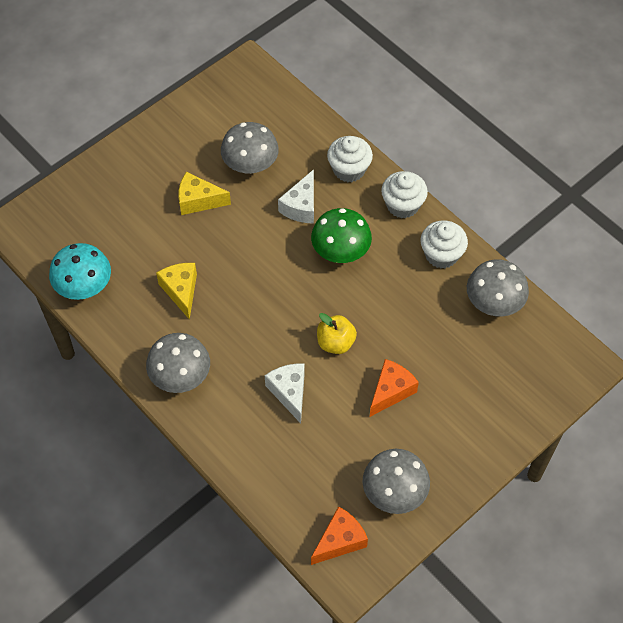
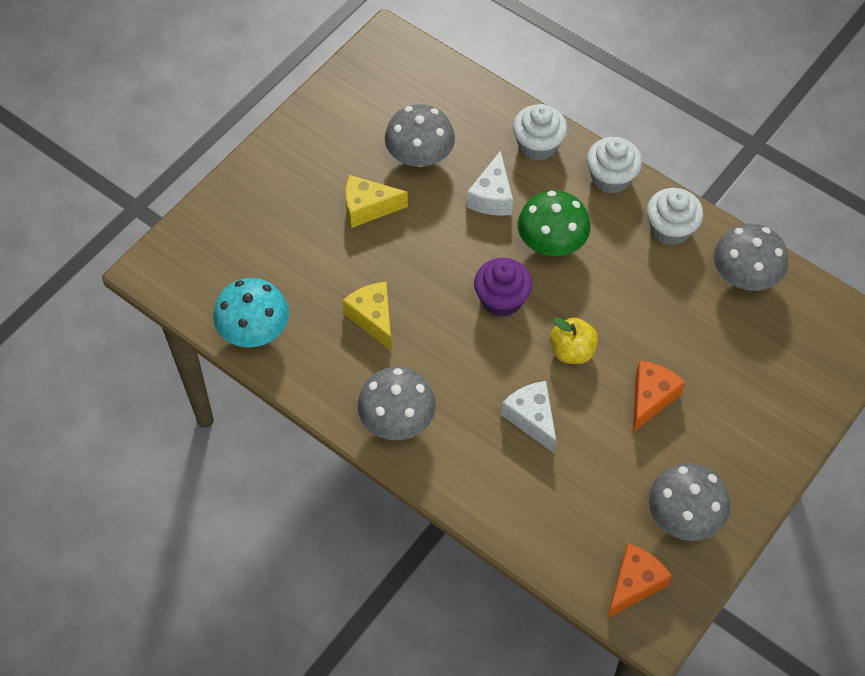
camera: 10 degrees left, 0 degrees up
none -> purple cupcake [474,258,532,317]

